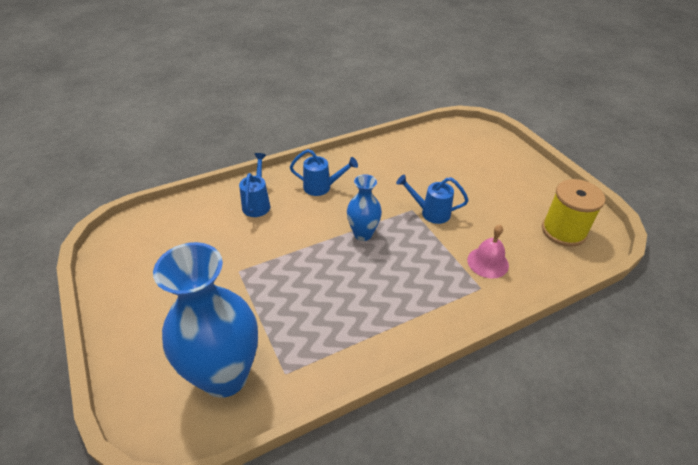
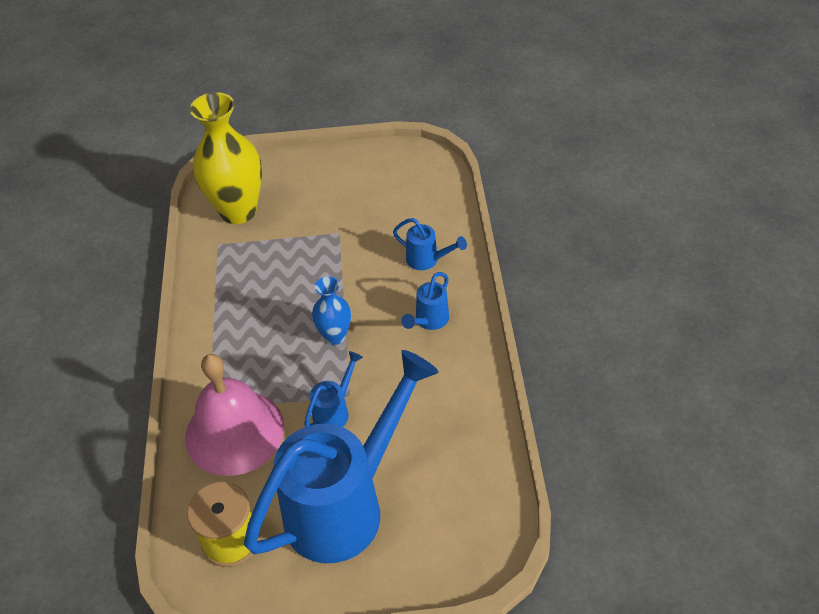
camera: 115 degrees right, 5 degrees up
blue vase [153,242,258,398] -> yellow vase [190,92,262,224]
pink bell [467,225,509,279] -> pink bell [185,354,285,476], size x2.09
none -> blue watering can [244,350,439,563]

